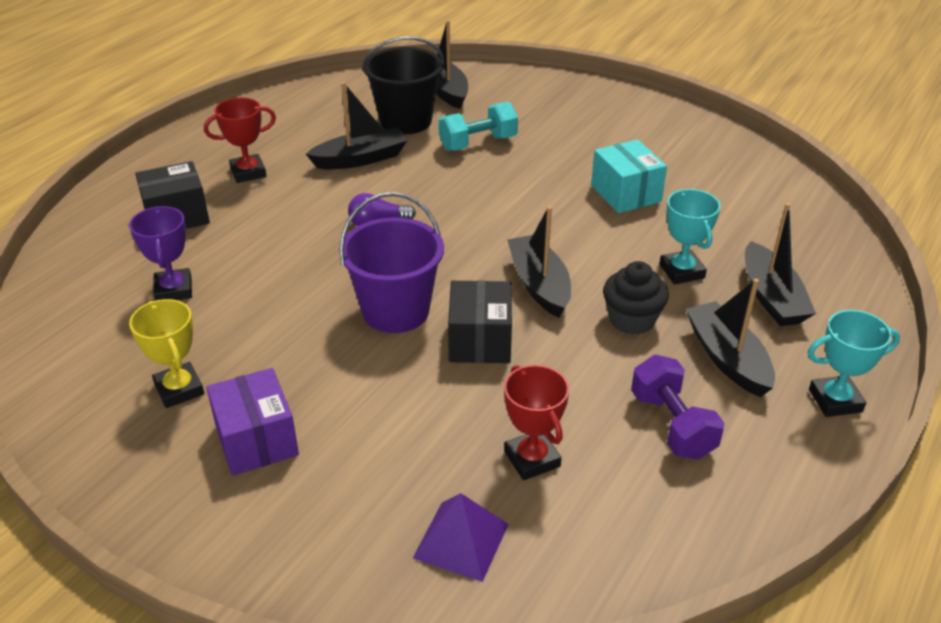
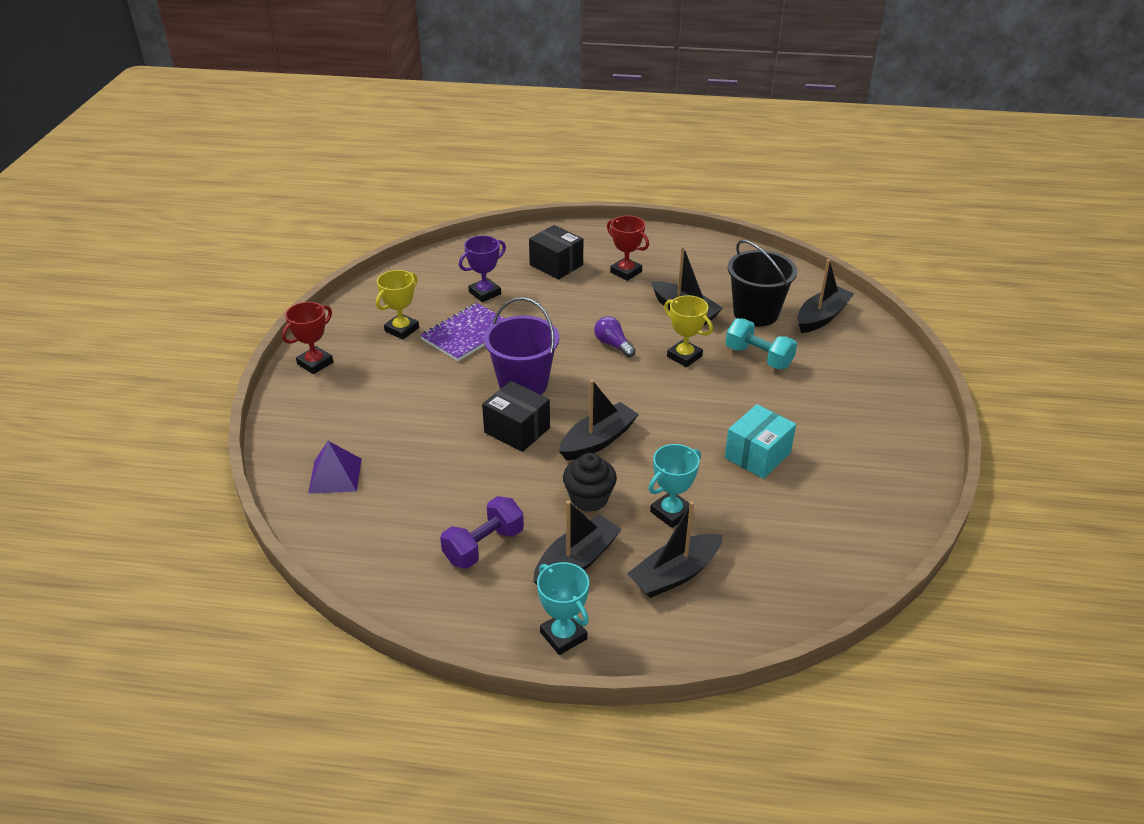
camera: 65 degrees right, 0 degrees up
purple box [206,368,299,476] -> none
black box [448,280,512,363] -> black box turned 60 degrees clockwise [482,381,550,452]
red trophy [504,365,569,480] -> red trophy moved to [282,302,333,374]
none -> purple notebook [420,303,504,361]
none -> yellow trophy [664,295,713,367]

